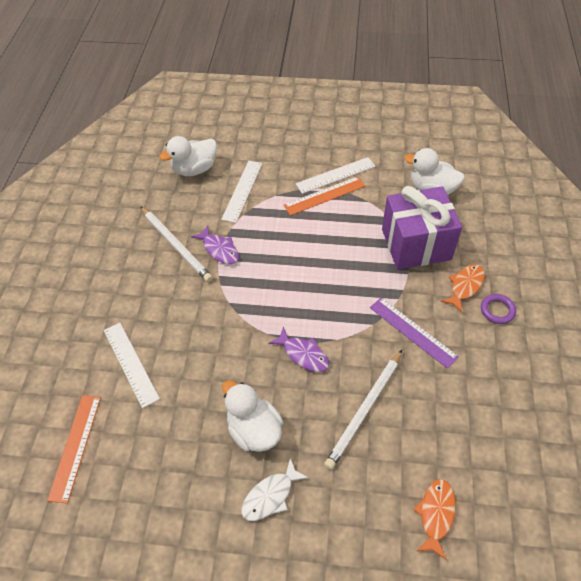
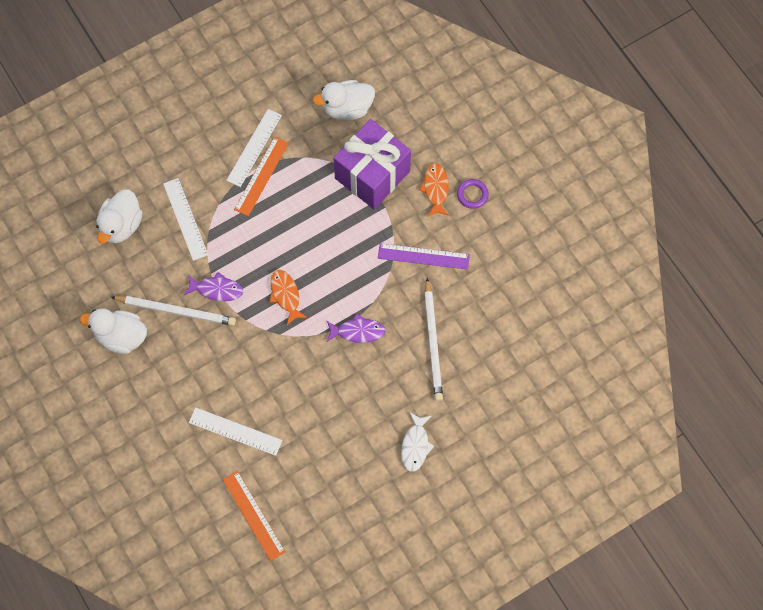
camera: 40 degrees left, 15 degrees up
white duck [222,380,283,452] -> white duck moved to [80,308,147,354]
orange fish [414,479,456,560] -> orange fish moved to [270,270,308,325]

